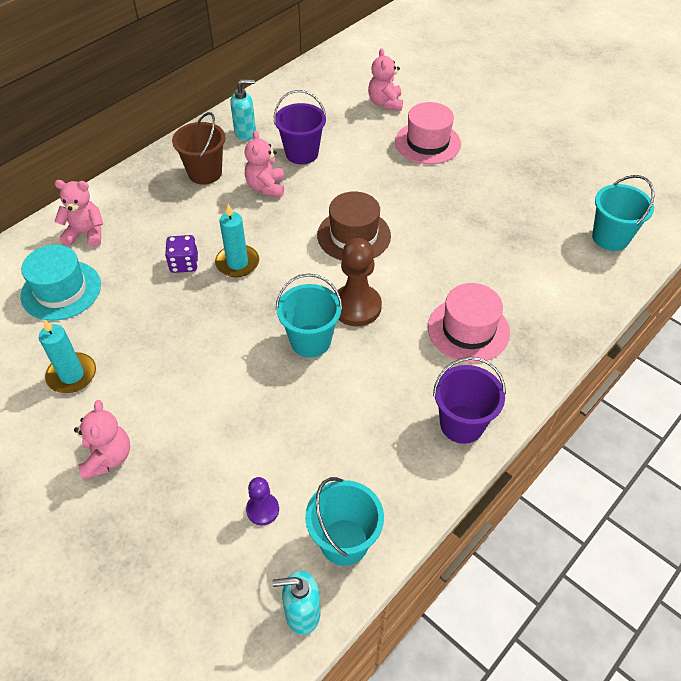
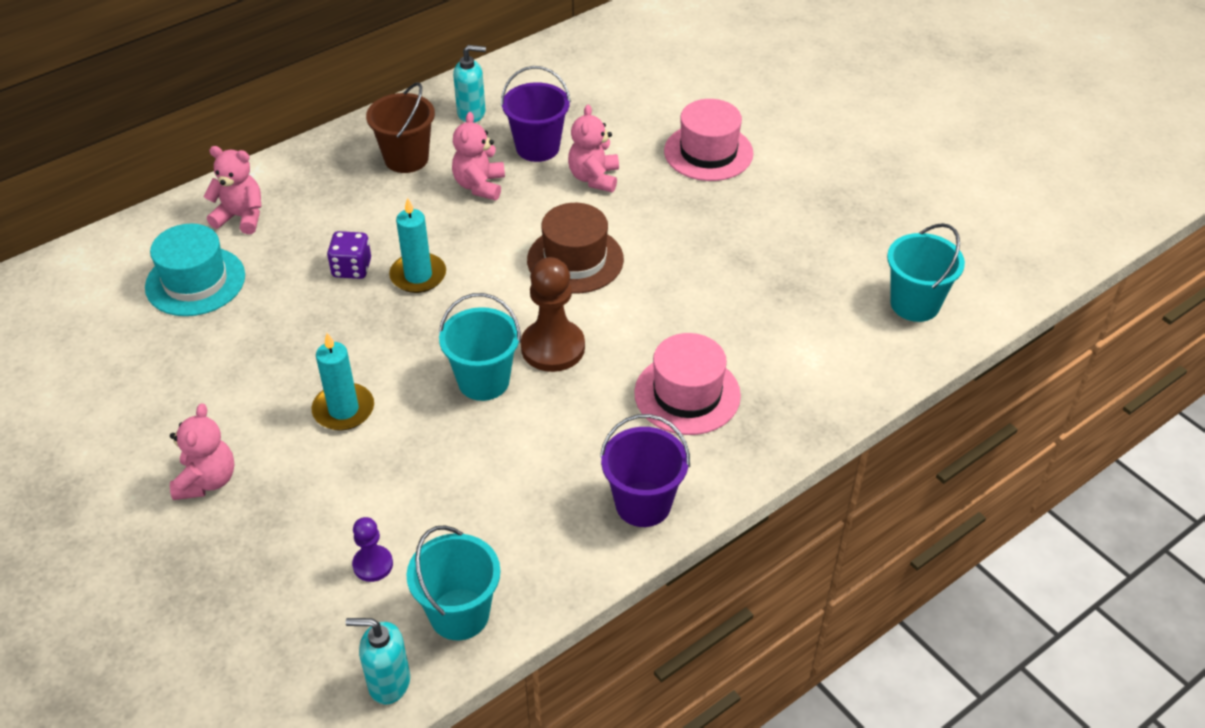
camera: 10 degrees right, 5 degrees down
turquoise candle [39,319,96,393] -> turquoise candle moved to [312,333,374,431]
pink teddy bear [368,49,403,111] -> pink teddy bear moved to [568,104,619,192]

